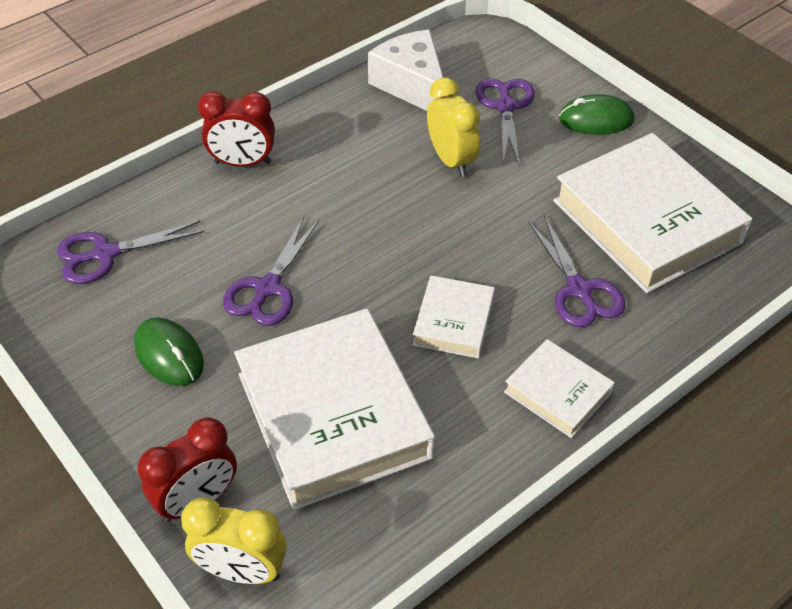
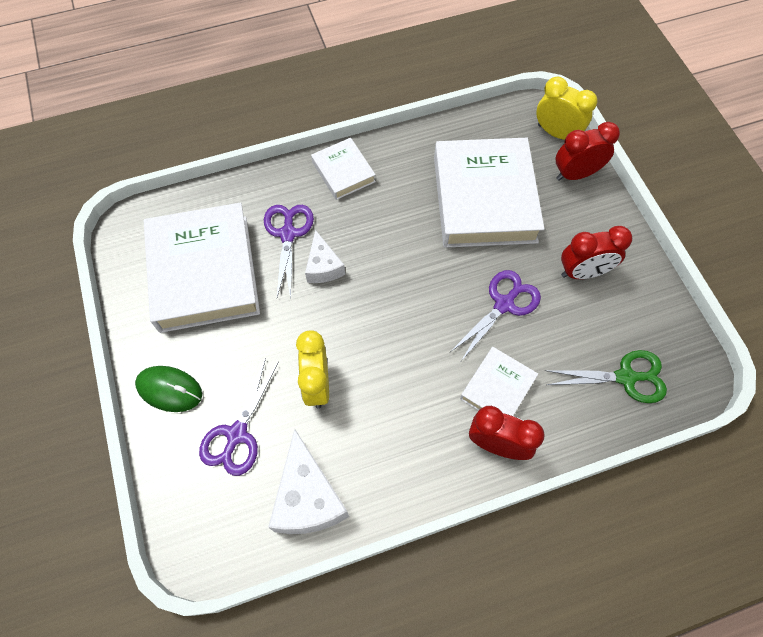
camera: 160 degrees left, 15 degrees up
purple scissors [57,221,204,284] -> green scissors [545,350,667,403]
green mouse [134,317,204,386] -> red clock [561,226,632,279]
white book [413,275,495,358] -> white book moved to [460,347,538,416]
none -> white cheese [305,230,345,283]

